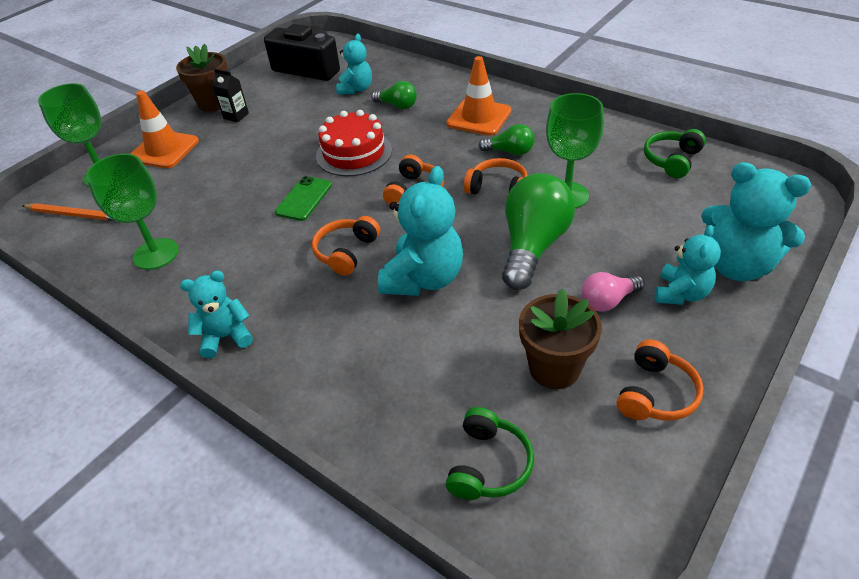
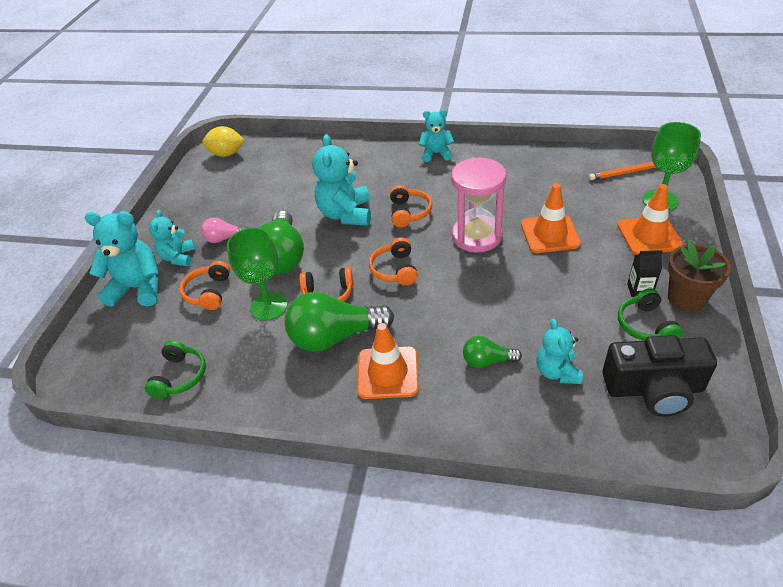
camera: 155 degrees right, 0 degrees up
green goblet [86,154,179,270] -> none
turquoise teddy bear [180,270,253,359] -> turquoise teddy bear turned 135 degrees counterclockwise [419,109,454,162]
green phone [275,176,332,221] -> pink hourglass [451,158,507,253]
red cake [316,110,392,176] -> none
green headphones [446,407,534,500] -> green headphones moved to [618,288,683,341]
green light bulb [478,124,535,155] -> green light bulb [285,292,394,352], size x1.93
brown flower pot [519,288,602,389] -> none
pink light bulb [582,272,645,312] -> pink light bulb turned 135 degrees counterclockwise [201,218,248,243]
orange headphones [617,340,704,421] -> orange headphones moved to [179,261,230,310]
none -> yellow lemon [202,126,245,157]
none -> orange traffic cone [521,183,581,253]

